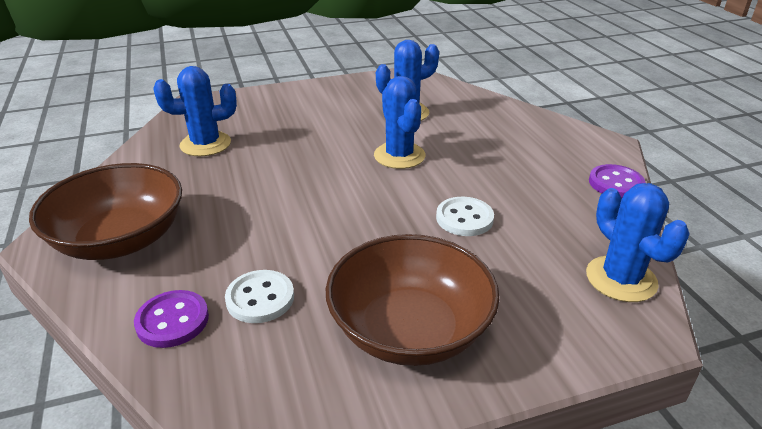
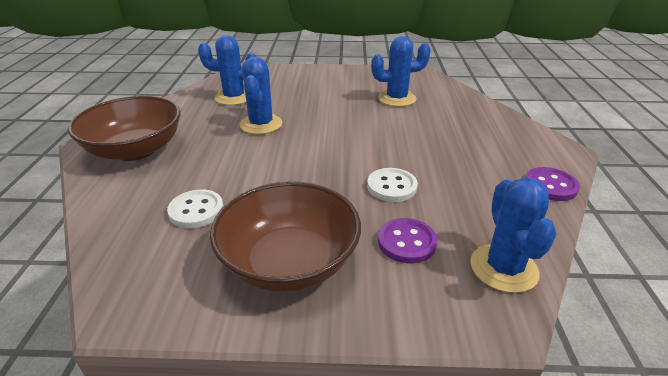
camera: 20 degrees right, 0 degrees up
purple button [134,290,209,348] -> purple button moved to [378,218,437,263]
blue cactus [374,76,426,169] -> blue cactus moved to [240,57,282,134]

